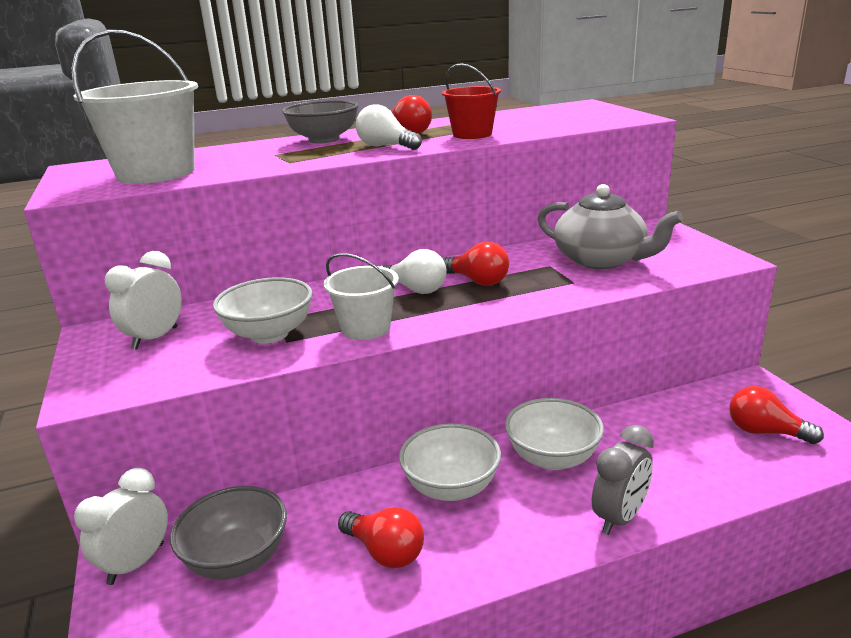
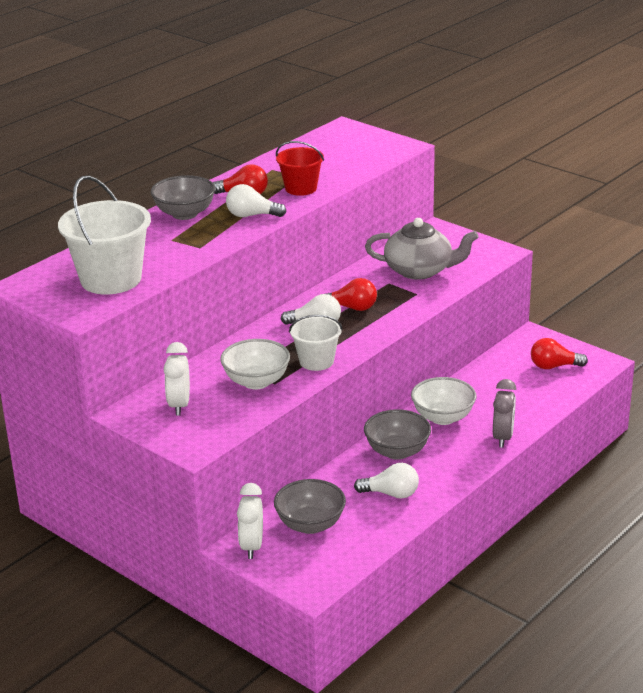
camera: 30 degrees left, 5 degrees up
red light bulb [338,507,424,568] -> white light bulb [354,463,419,499]
white bowl [399,423,501,501] -> grey bowl [364,409,431,460]

